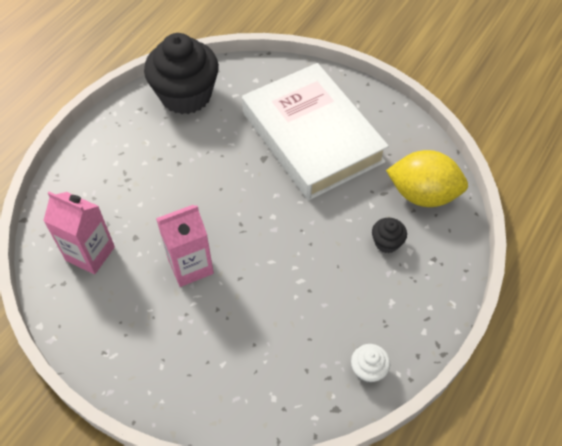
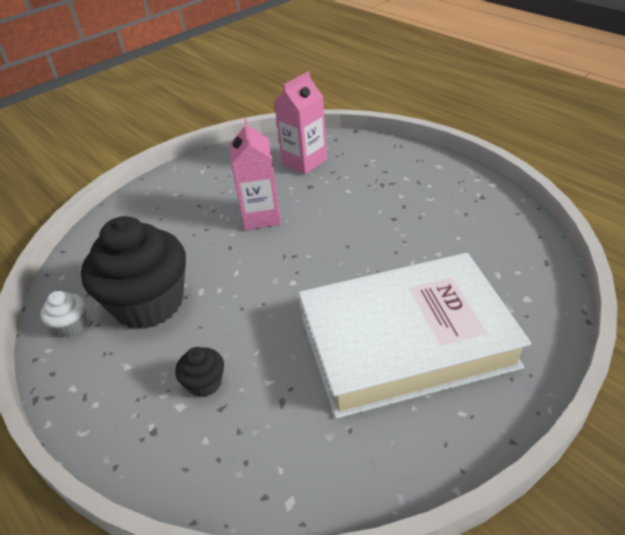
camera: 110 degrees right, 15 degrees down
black cupcake [144,33,219,114] -> black cupcake moved to [81,216,186,329]
yellow lemon [386,150,468,207] -> none

